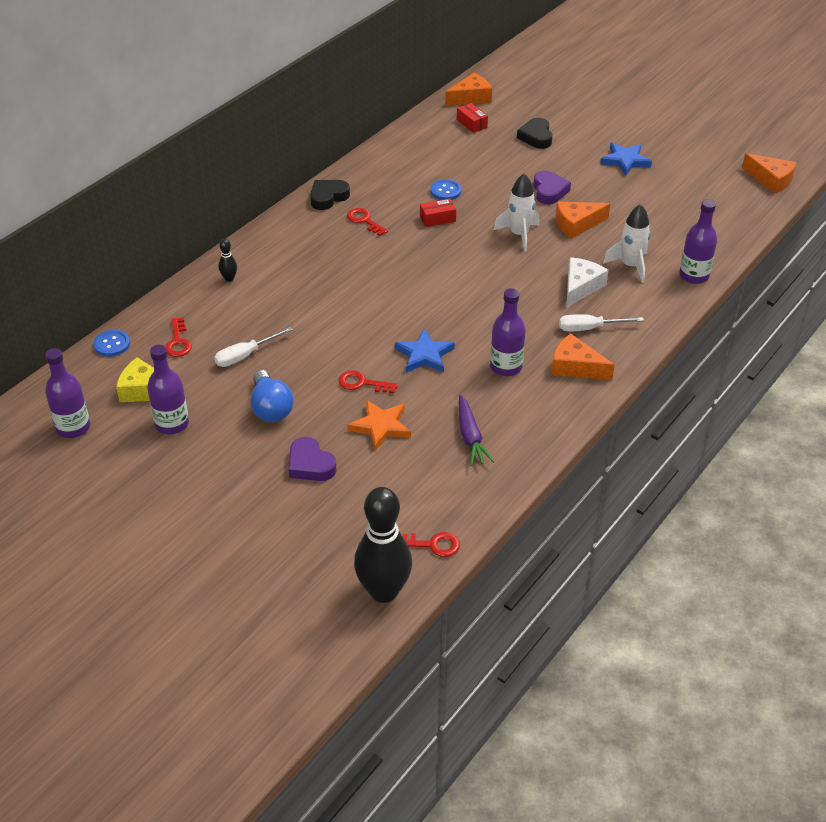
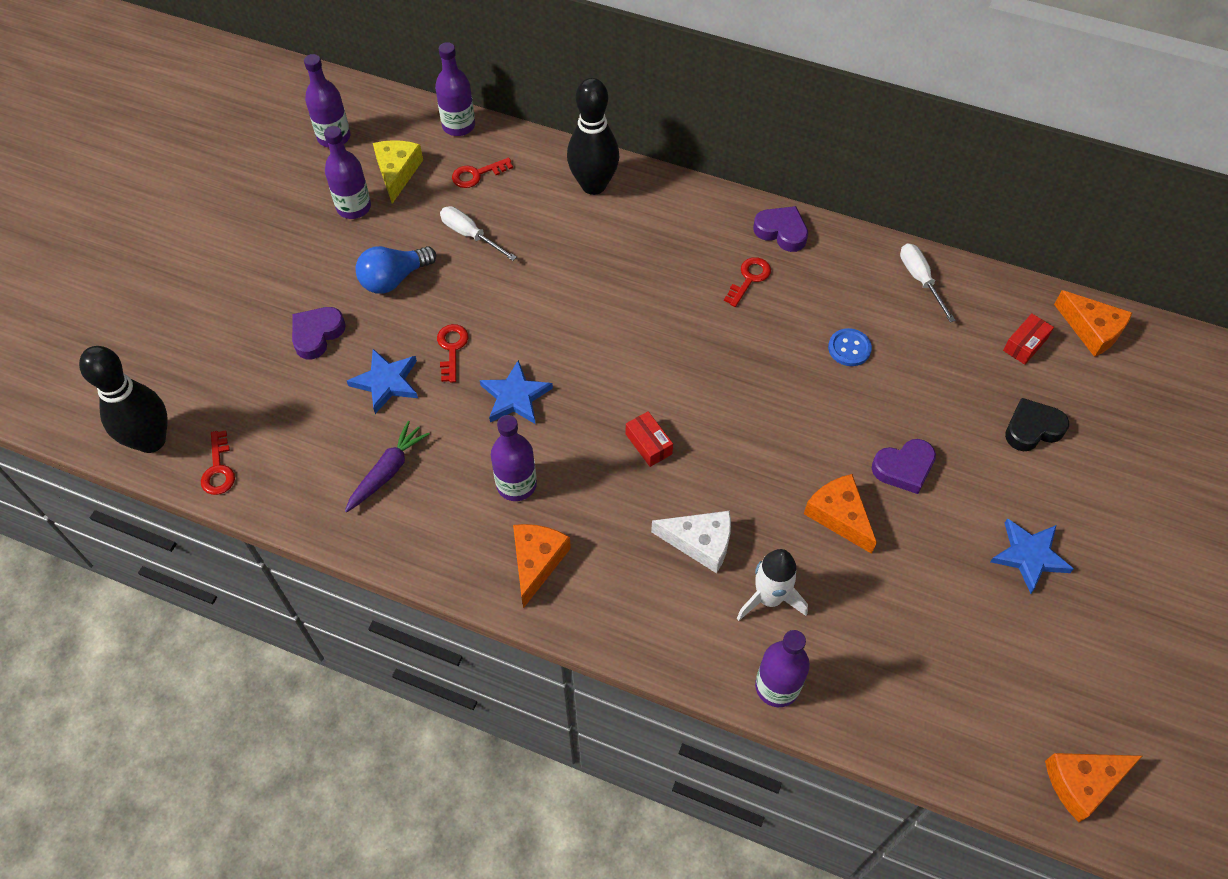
camera: 75 degrees right, 15 degrees up
blue button [93,330,130,357] -> purple bottle [435,42,475,136]
black bowling pin [218,239,237,282] -> black bowling pin [567,78,619,195], size x2.40
black heart [310,180,350,210] -> purple heart [753,206,808,252]
orange star [347,400,411,451] -> blue star [347,349,418,414]
red box [420,199,456,227] -> red box moved to [626,411,673,467]
purple carrot [459,395,494,466] -> purple carrot turned 150 degrees clockwise [345,421,430,513]
white rocket [494,174,540,252] -> none
white screwdriver [559,314,644,331] -> white screwdriver moved to [900,243,956,322]
orange cheese [742,153,797,194] -> orange cheese turned 45 degrees clockwise [1045,753,1142,822]

